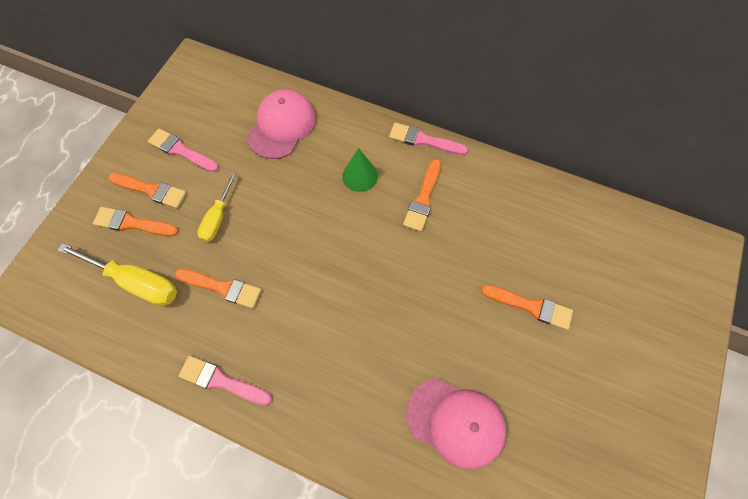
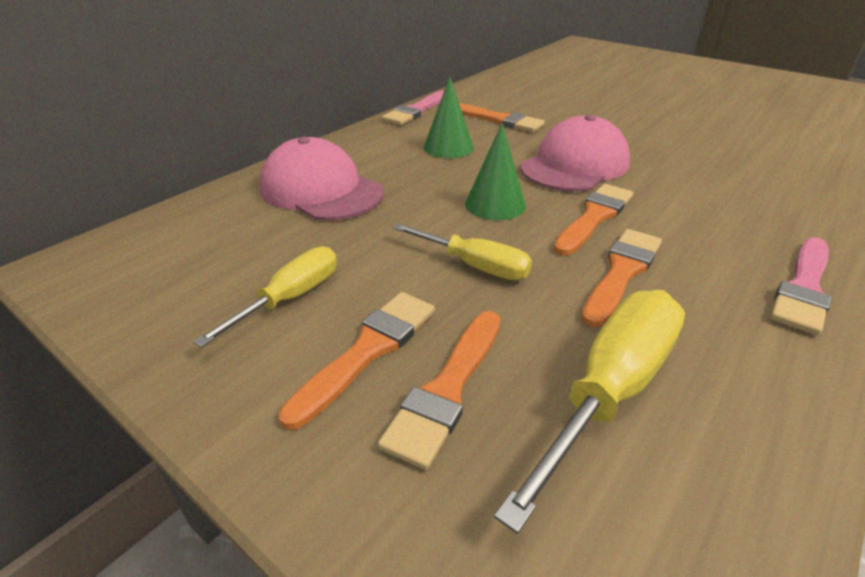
camera: 75 degrees left, 30 degrees down
pink brush [148,128,219,172] -> yellow screwdriver [194,246,337,347]
pink cap [406,378,506,470] -> pink cap moved to [520,115,630,191]
orange brush [481,285,573,330] -> orange brush moved to [553,184,634,255]
none -> green cone [465,123,526,220]

